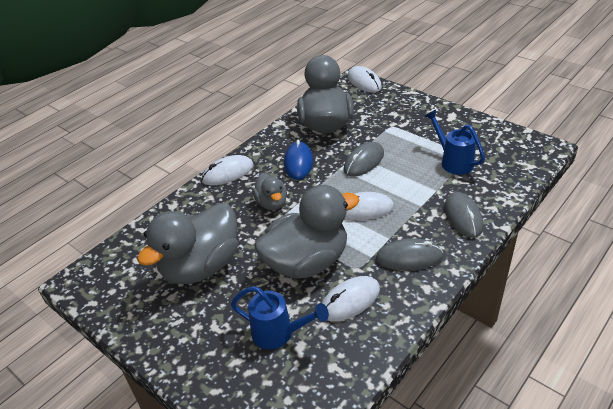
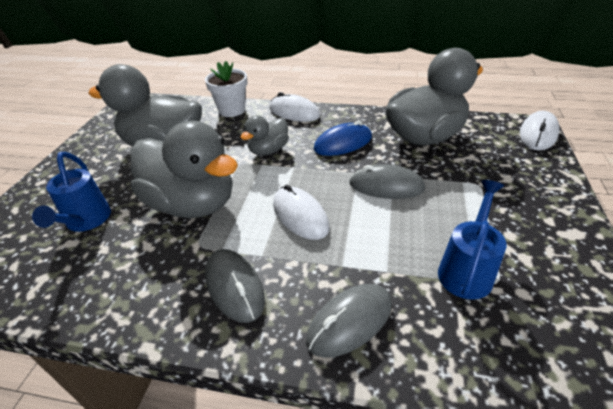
camera: 60 degrees right, 0 degrees up
white mouse [322,276,380,321] -> none
none -> white flower pot [205,61,247,117]

